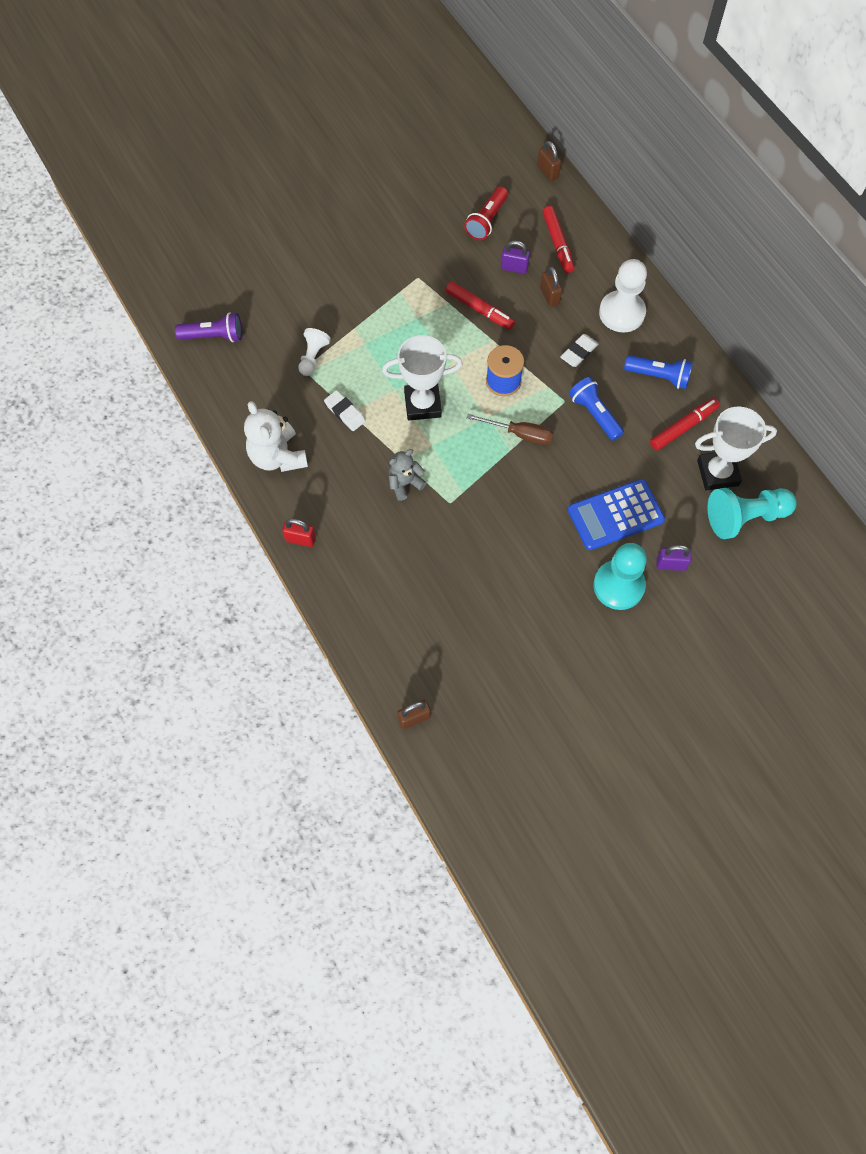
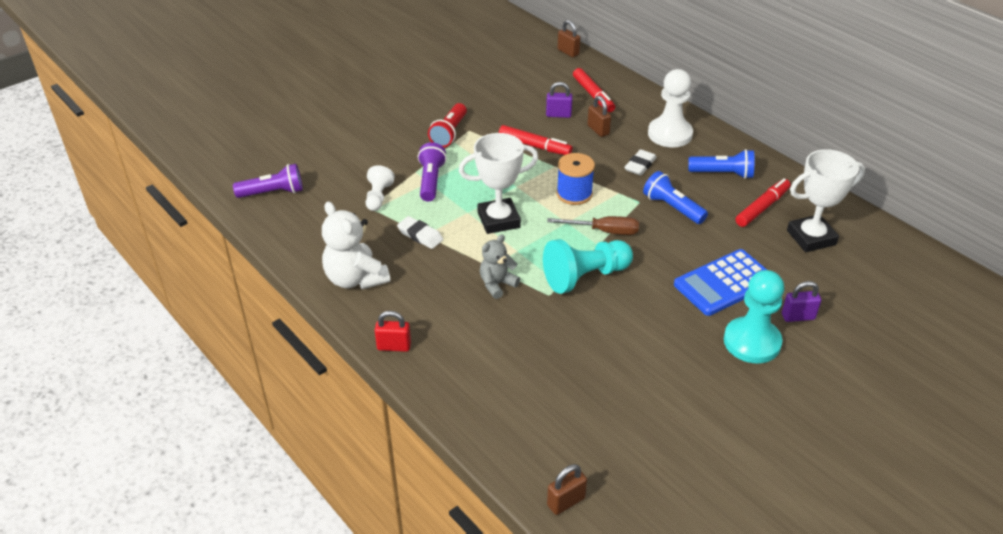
camera: 10 degrees left, 25 degrees down
red flashlight [464,186,508,240] -> red flashlight moved to [428,103,467,147]
turquoise pawn [707,488,796,539] -> turquoise pawn moved to [543,239,633,294]
none -> purple flashlight [418,142,447,202]

